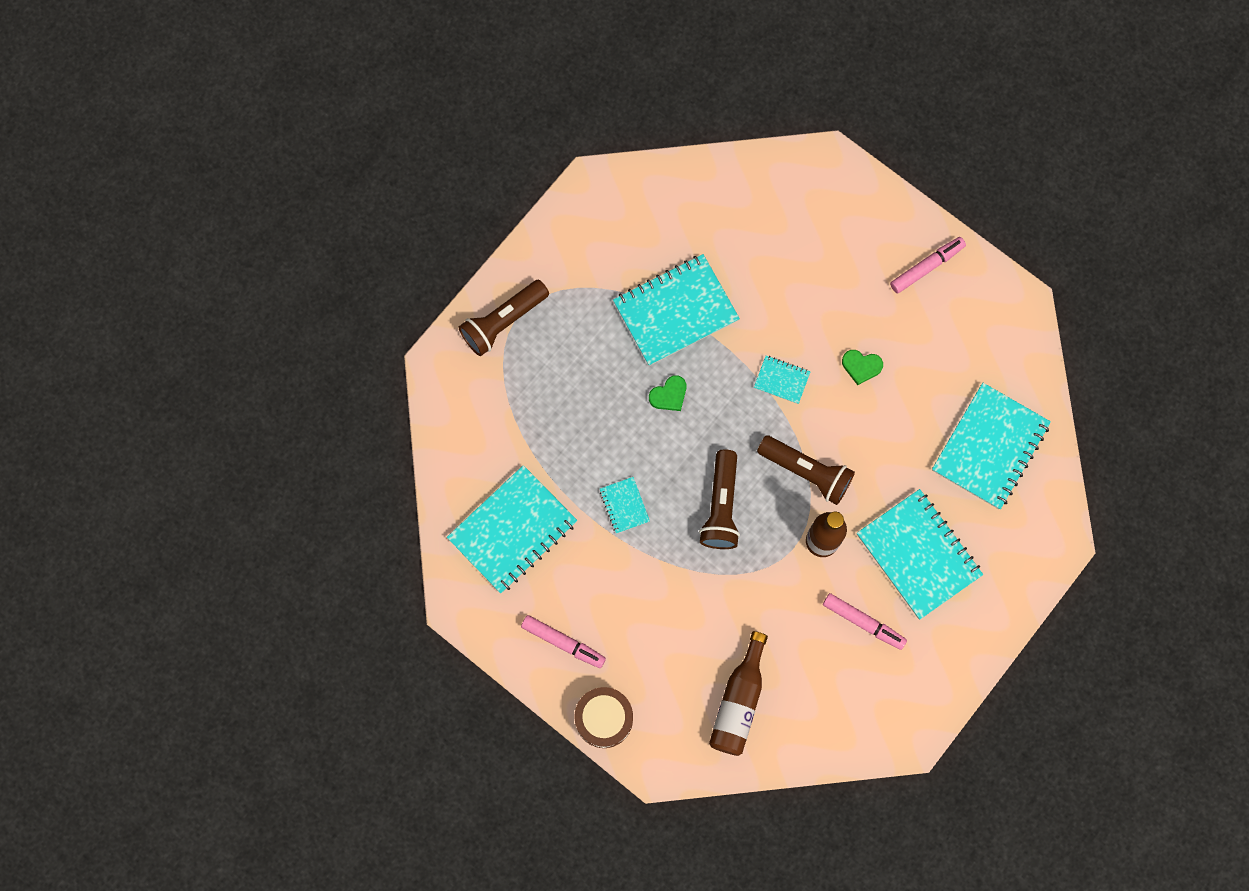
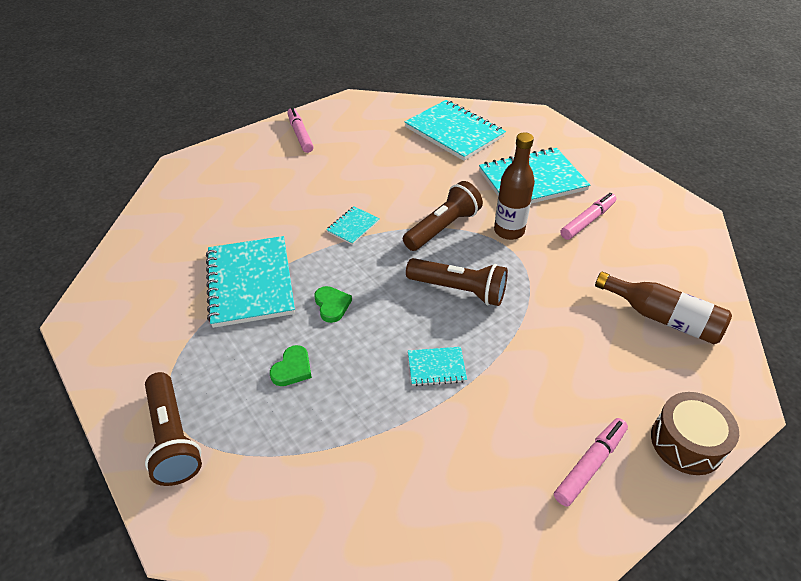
camera: 75 degrees left, 30 degrees down
turquoise notebook [447,465,577,593] -> none
green heart [842,350,883,385] -> green heart moved to [270,345,312,386]

